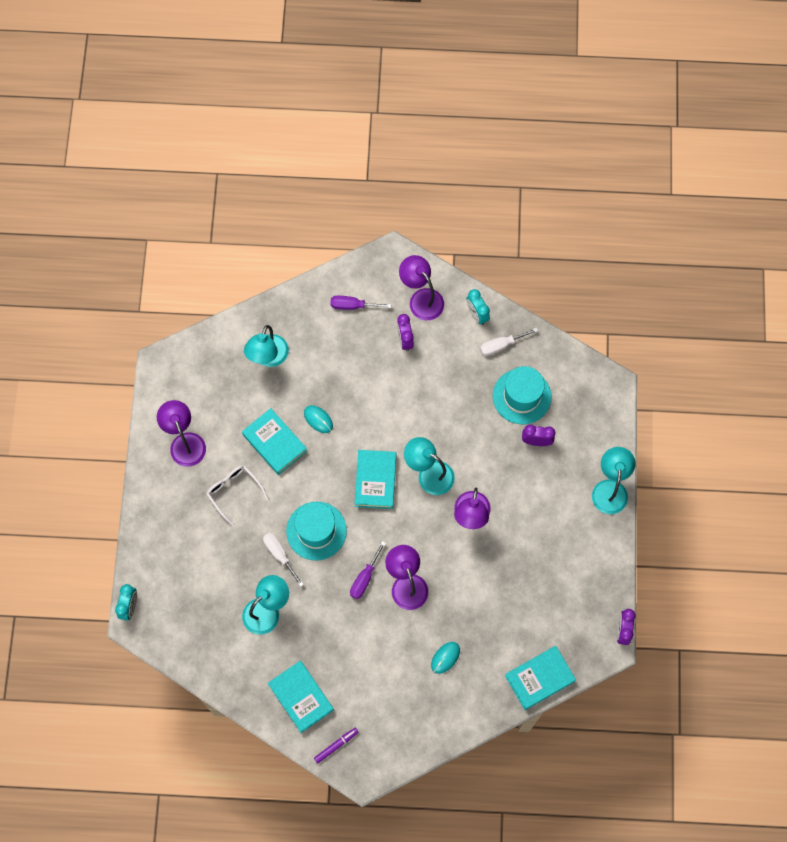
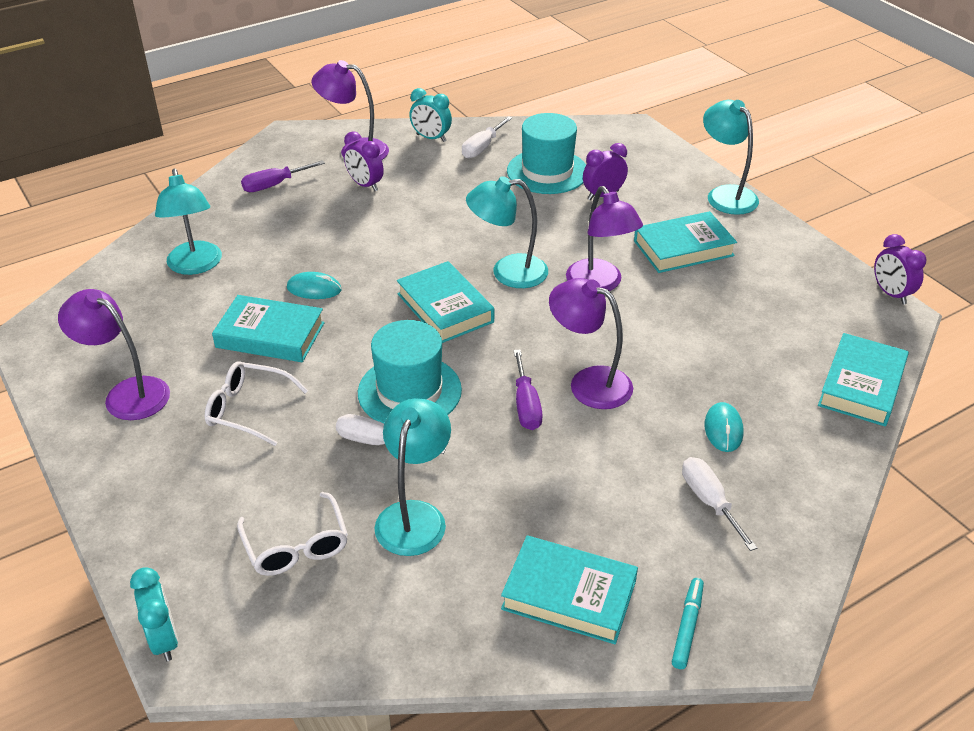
camera: 35 degrees left, 30 degrees down
purple marker [314,728,358,763] -> turquoise marker [672,578,704,669]
none -> white glasses [237,492,348,576]
none -> turquoise book [634,211,737,273]
none -> white screwdriver [682,457,757,551]

